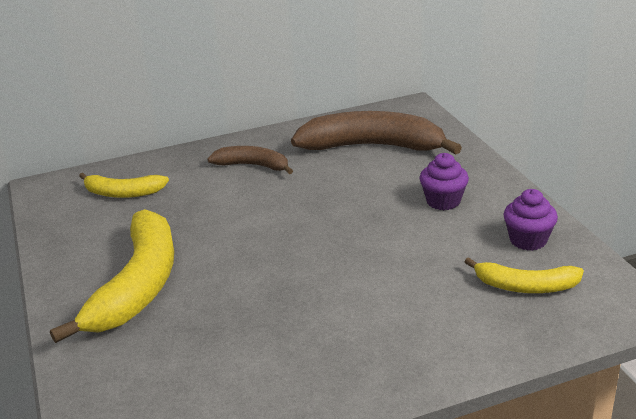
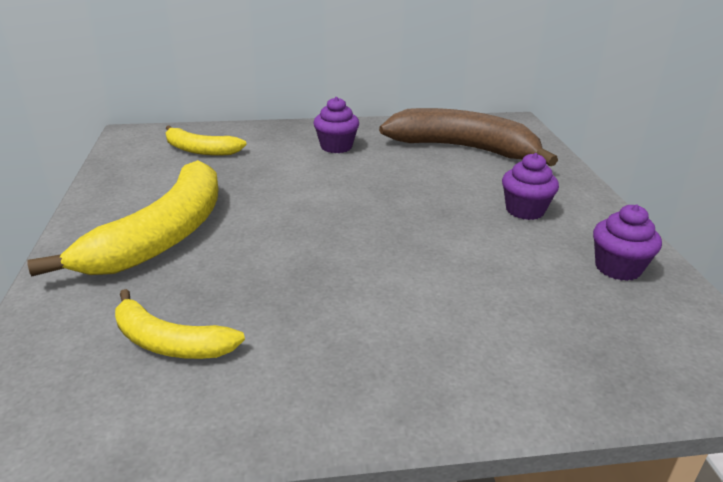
camera: 10 degrees right, 0 degrees up
brown banana [207,146,293,174] -> purple cupcake [313,97,359,153]
yellow banana [465,257,584,293] -> yellow banana moved to [115,289,245,359]

